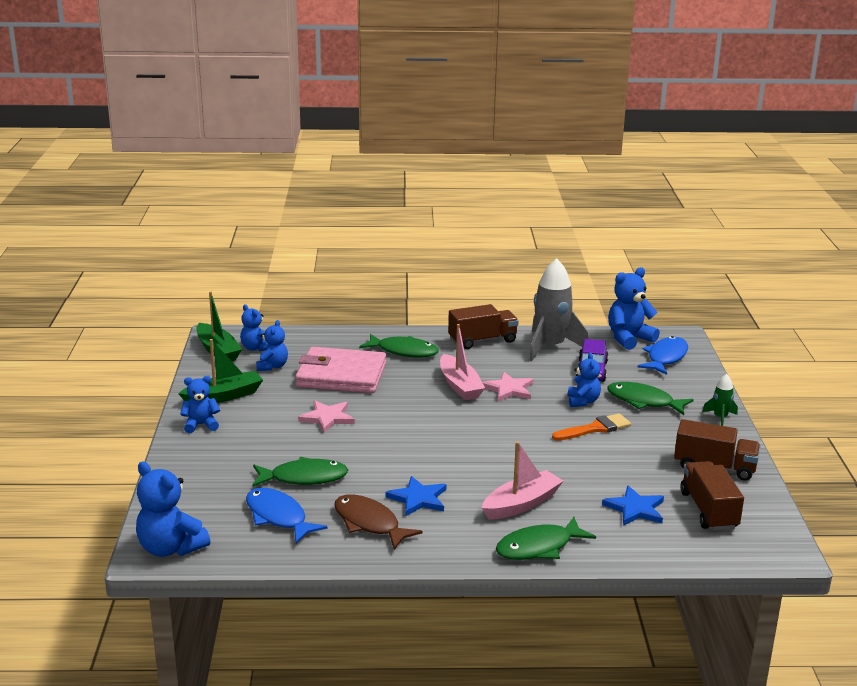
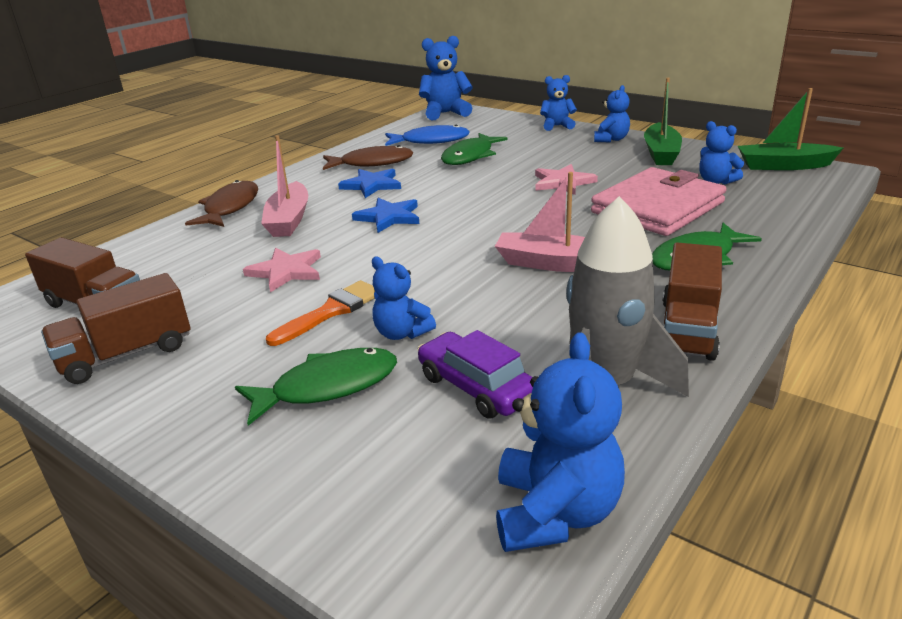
camera: 130 degrees right, 5 degrees up
blue teddy bear [240,305,268,351] -> blue teddy bear moved to [540,75,577,131]
pink star [482,372,533,402] -> pink star moved to [243,248,321,292]
green fish [496,517,596,560] -> brown fish [185,180,258,227]
orange brush [552,413,631,441] -> orange brush turned 150 degrees counterclockwise [266,280,375,346]
blue star [602,485,664,526] -> blue star moved to [352,198,419,233]
blue fish [638,336,688,375] -> none
green rocket [702,374,738,426] -> none

